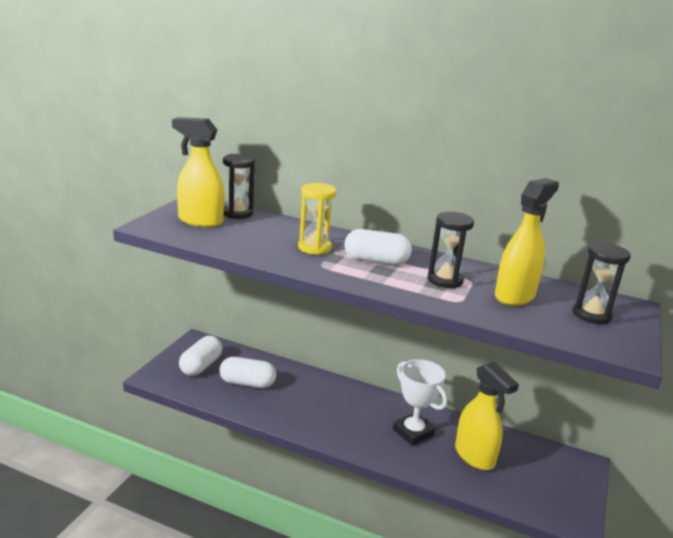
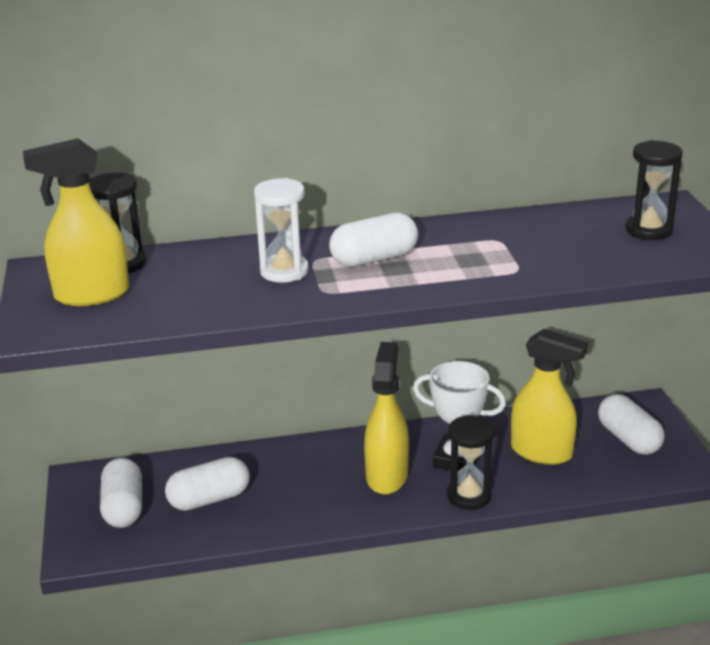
camera: 30 degrees left, 5 degrees up
yellow hourglass [298,183,336,255] -> white hourglass [254,178,309,283]
black hourglass [427,212,474,289] -> black hourglass moved to [447,415,494,510]
yellow spray bottle [495,178,559,306] -> yellow spray bottle moved to [364,342,409,495]
none -> white capsule [598,394,665,455]

